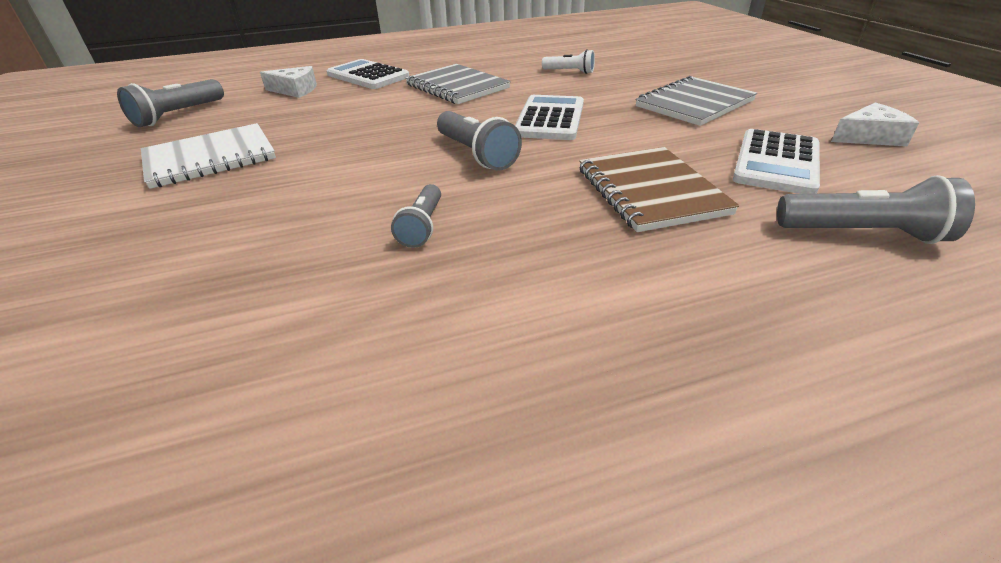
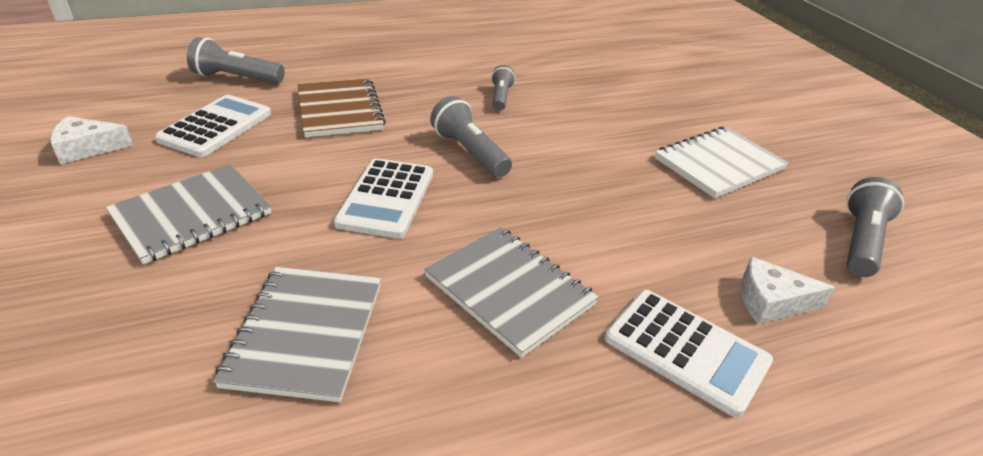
camera: 175 degrees right, 0 degrees up
white flashlight [542,49,595,74] -> grey notebook [213,267,381,402]

